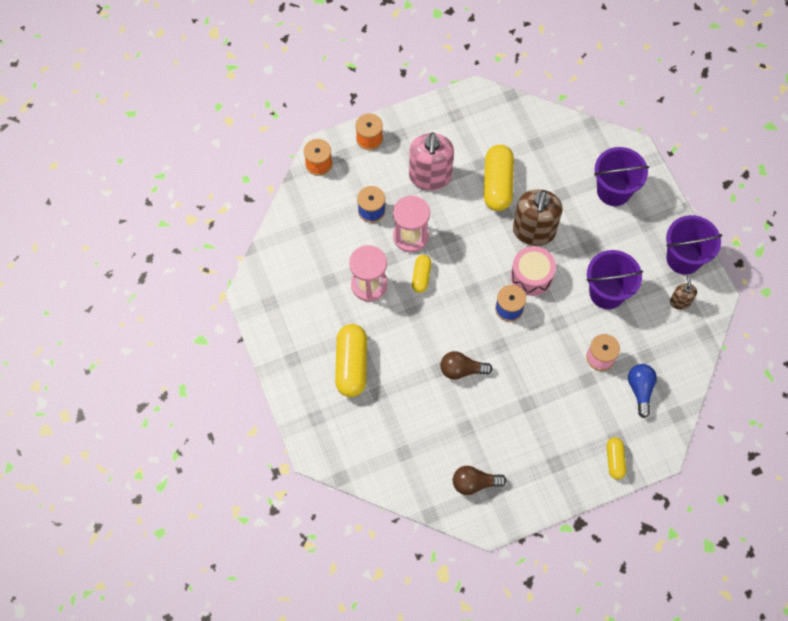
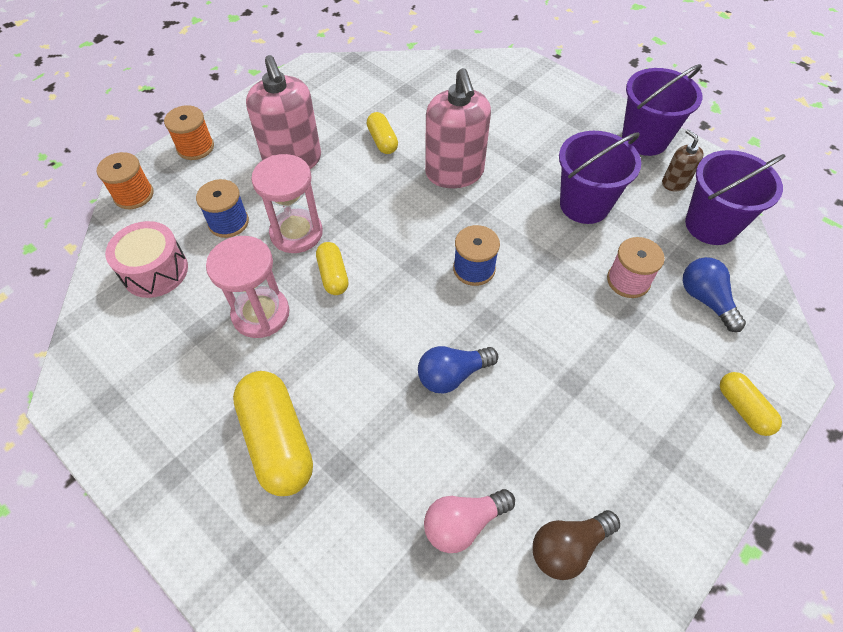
camera: 25 degrees left, 10 degrees down
brown light bulb [440,351,493,380] -> blue light bulb [418,346,498,394]
yellow capsule [484,145,514,211] -> yellow capsule [367,112,398,154], size x0.55
pink drum [511,246,556,296] -> pink drum moved to [105,221,188,298]
brown soap dispenser [513,189,562,246] -> pink soap dispenser [425,68,491,188]
purple bucket [594,147,649,206] -> purple bucket moved to [685,150,785,245]
none -> pink light bulb [424,489,515,553]

